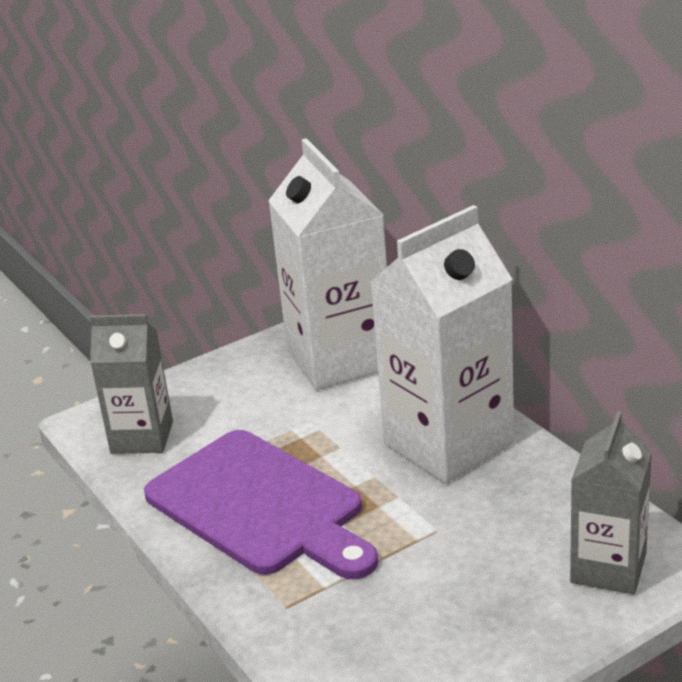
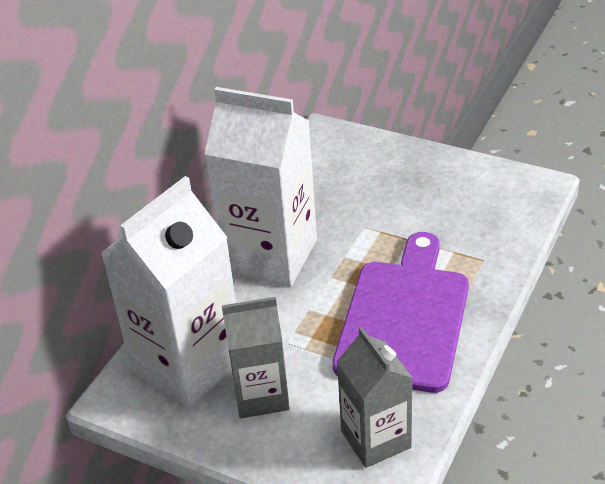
camera: 120 degrees left, 10 degrees up
grey carton [570,411,652,595] -> grey carton moved to [222,297,290,418]

